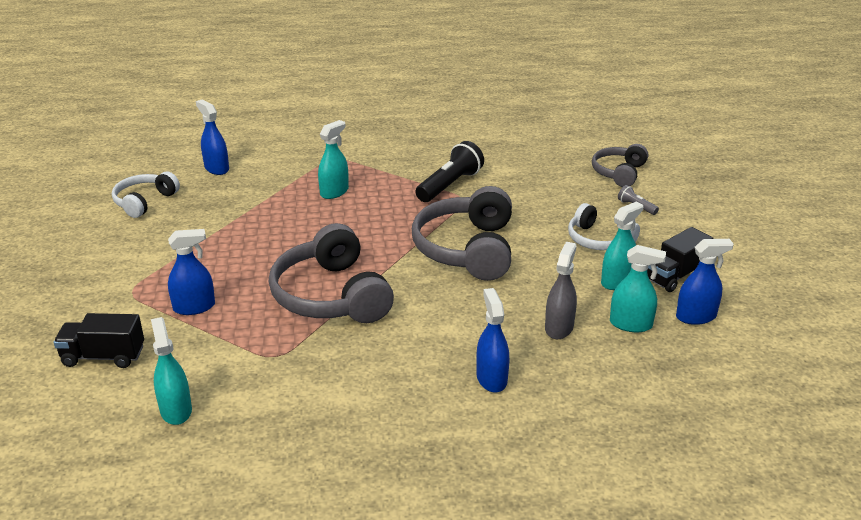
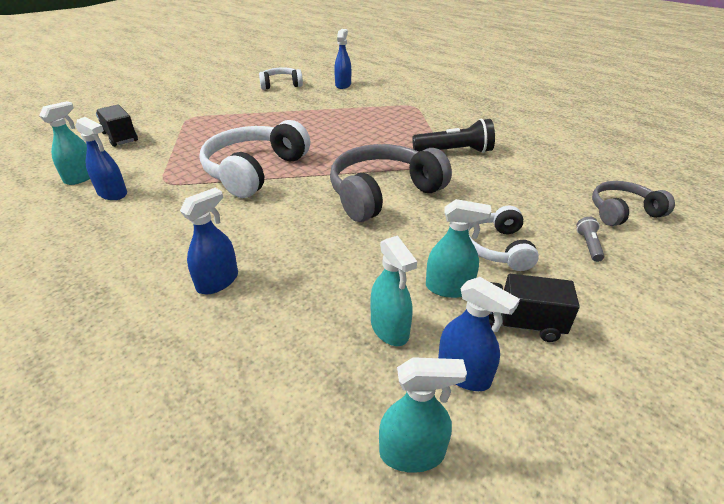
camera: 50 degrees right, 5 degrees up
blue spray bottle [168,229,215,315] -> blue spray bottle moved to [75,117,127,200]
grey headphones [269,223,394,323] -> white headphones [199,120,310,198]
turquoise spray bottle [318,120,349,199] -> turquoise spray bottle moved to [379,357,467,473]
grey spray bottle [545,242,577,339] -> none

